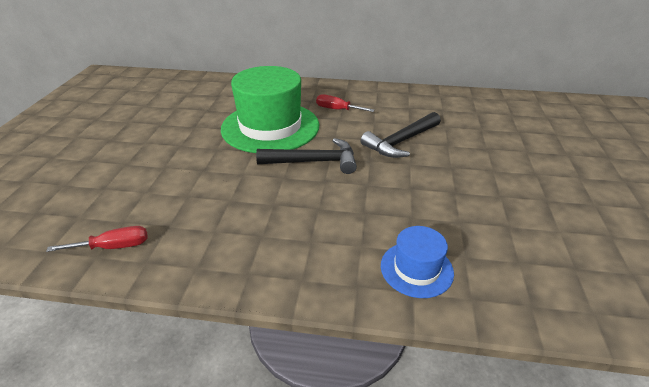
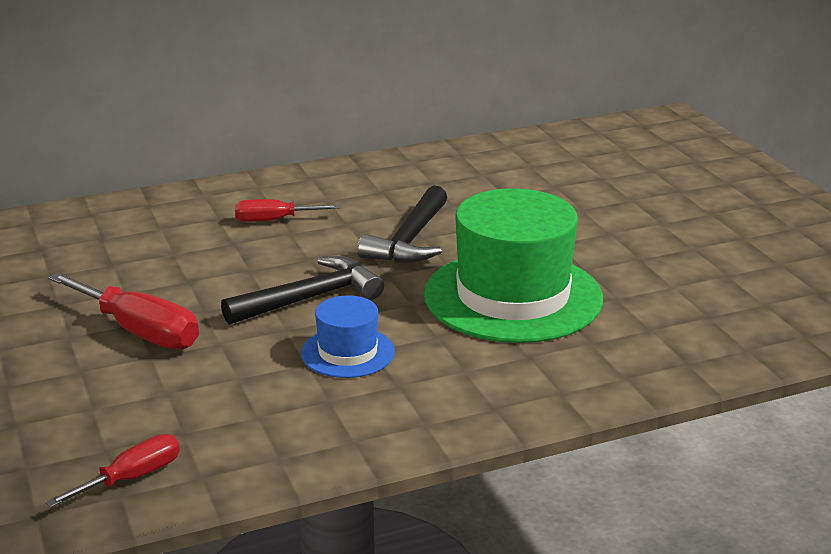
camera: 30 degrees left, 10 degrees down
green hat [221,66,319,153] -> green hat moved to [424,188,603,343]
blue hat [381,226,454,298] -> blue hat moved to [301,295,395,378]
none -> red screwdriver [48,273,199,349]

